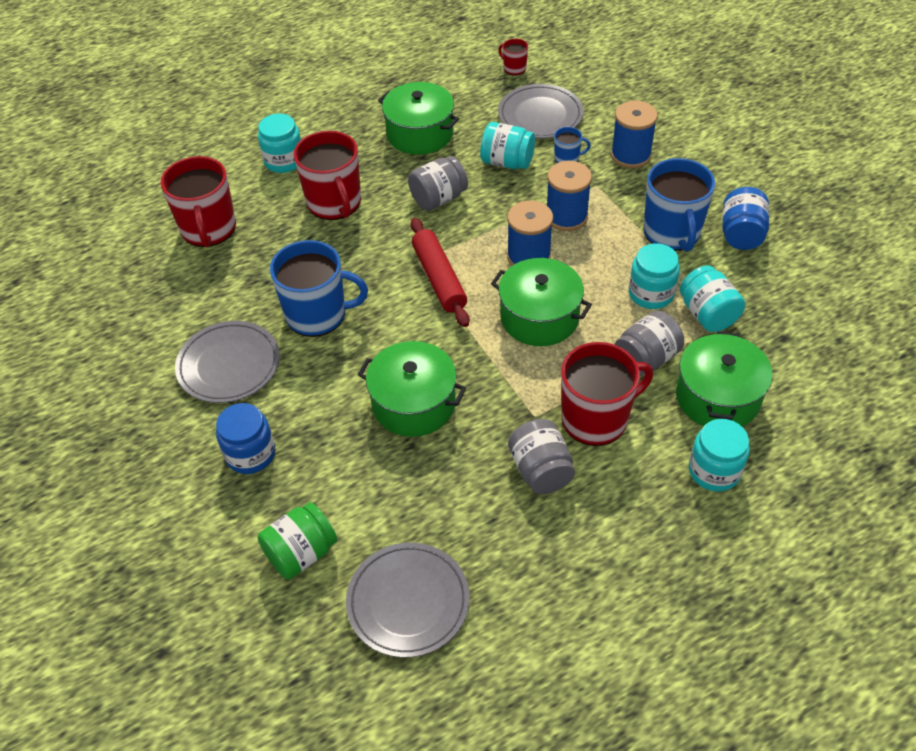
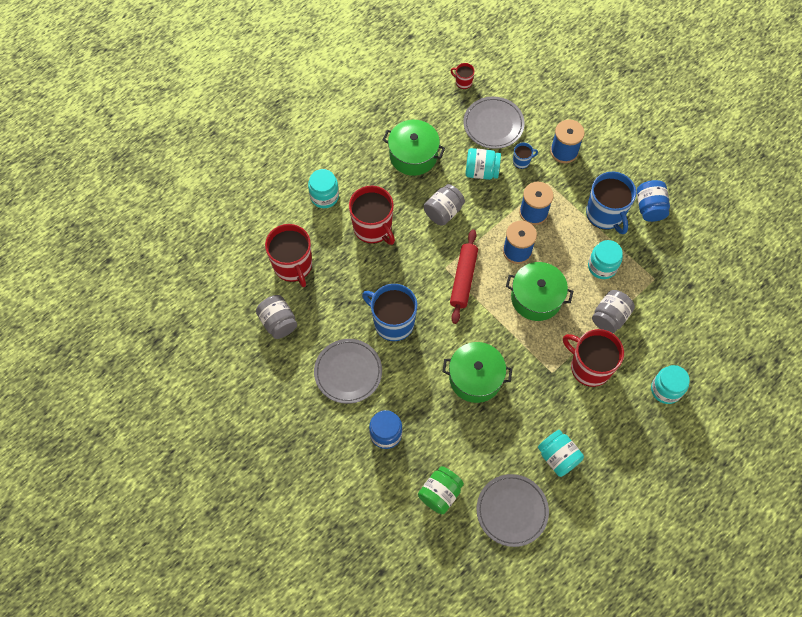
camera: 15 degrees left, 15 degrees up
blue mug [270,240,368,337] -> blue mug turned 135 degrees counterclockwise [362,284,417,341]
red rolling pin [410,218,469,327] -> red rolling pin turned 45 degrees clockwise [450,229,478,324]
grey jar [508,419,575,494] -> grey jar moved to [256,295,297,339]
red mug [561,342,653,446] -> red mug turned 105 degrees counterclockwise [563,329,624,387]
green pot [676,331,773,426] -> none
turquoise jar [680,265,745,332] -> turquoise jar moved to [538,430,584,477]

